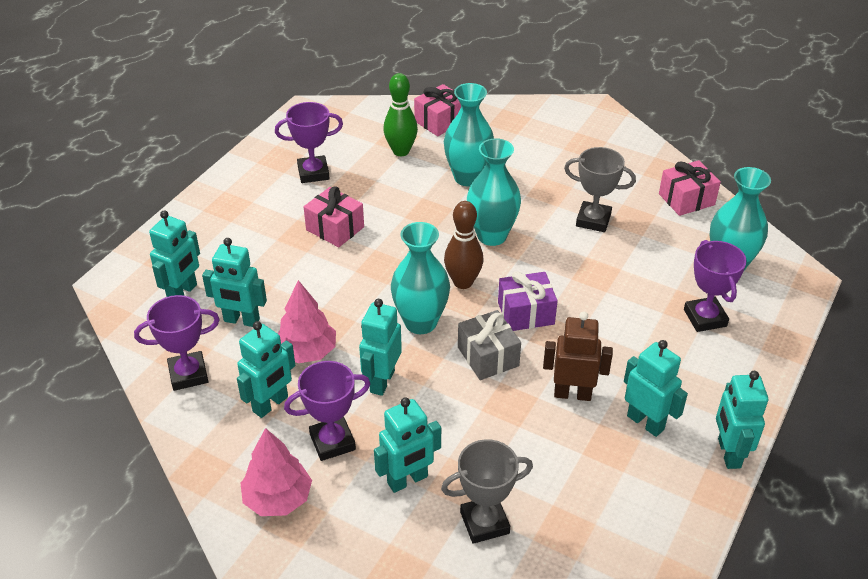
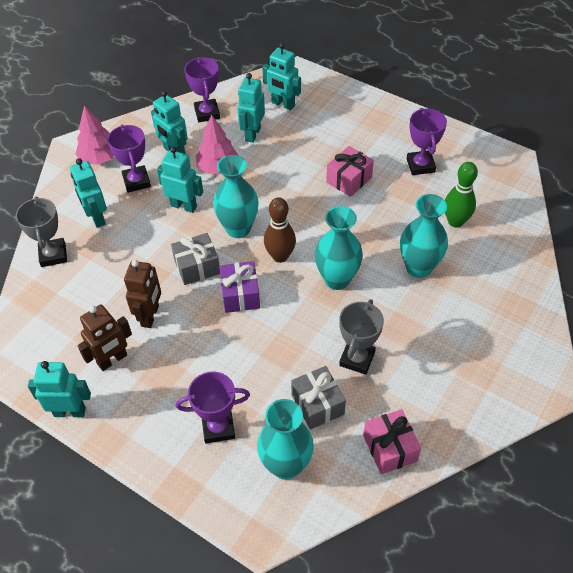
camera: 95 degrees right, 10 degrees up
pink gift [414,84,461,136] -> none
turquoise robot [624,340,688,437] -> brown robot [78,304,132,371]
none -> grey gift [291,366,346,430]

